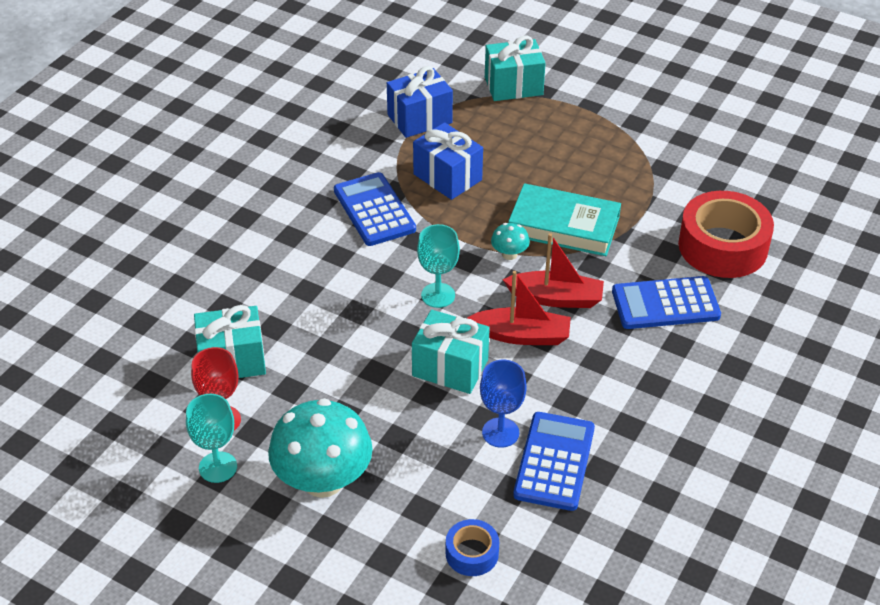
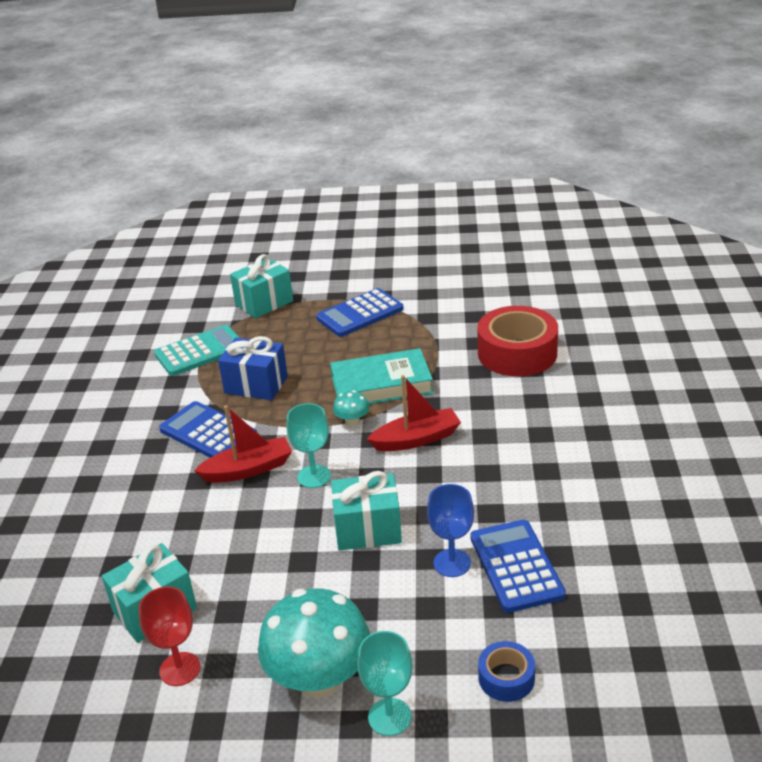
camera: 25 degrees left, 10 degrees down
turquoise goblet [186,394,237,483] -> turquoise goblet moved to [357,631,413,736]
blue gift [387,66,453,138] -> turquoise calculator [154,325,240,376]
red boat [467,271,571,345] -> red boat moved to [194,405,292,483]
blue calculator [612,276,721,329] -> blue calculator moved to [316,288,404,337]

